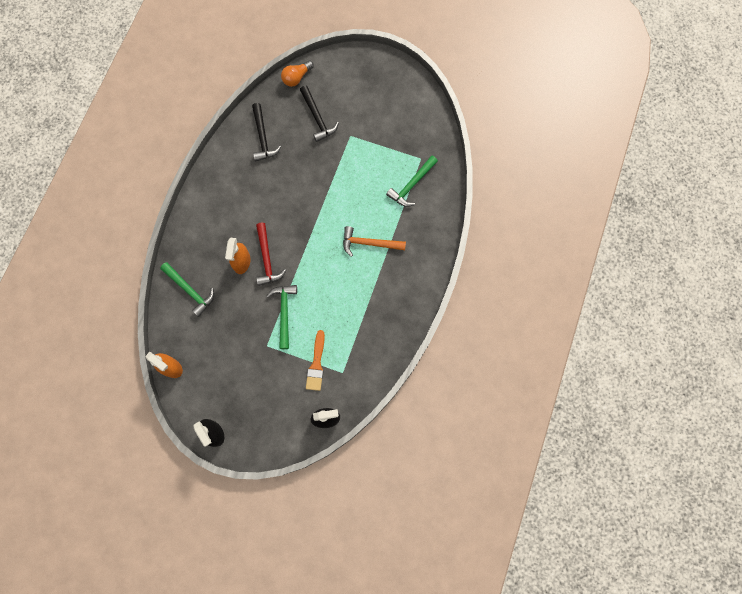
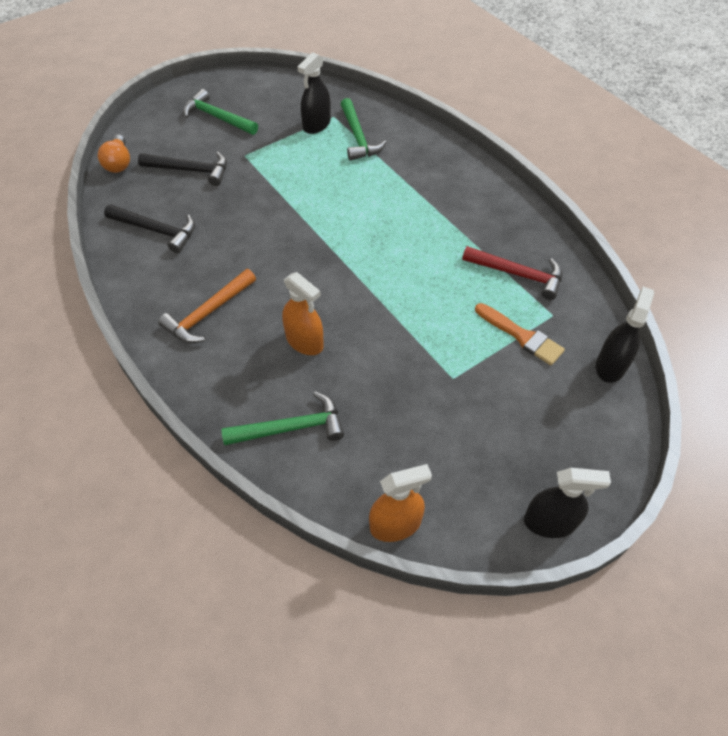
camera: 55 degrees left, 20 degrees down
red hammer [256,223,286,286] -> red hammer moved to [462,246,562,300]
green hammer [267,285,297,349] -> green hammer moved to [183,89,258,135]
orange hammer [343,226,406,257] -> orange hammer moved to [158,269,256,343]
none -> black spray bottle [298,52,331,134]

